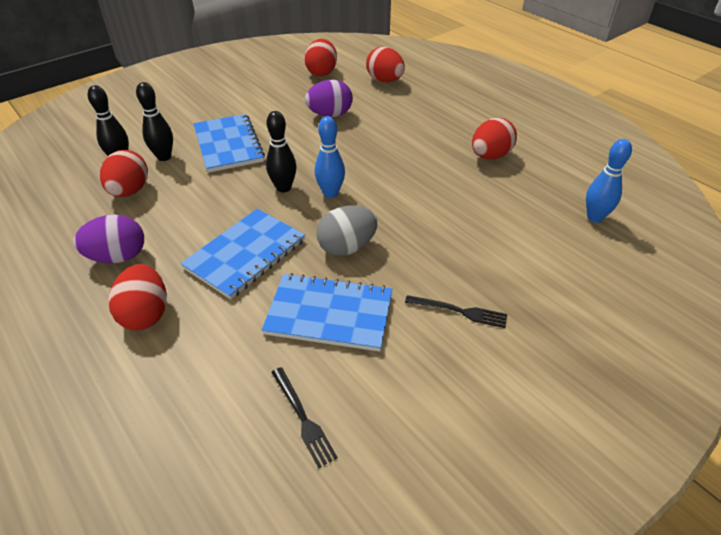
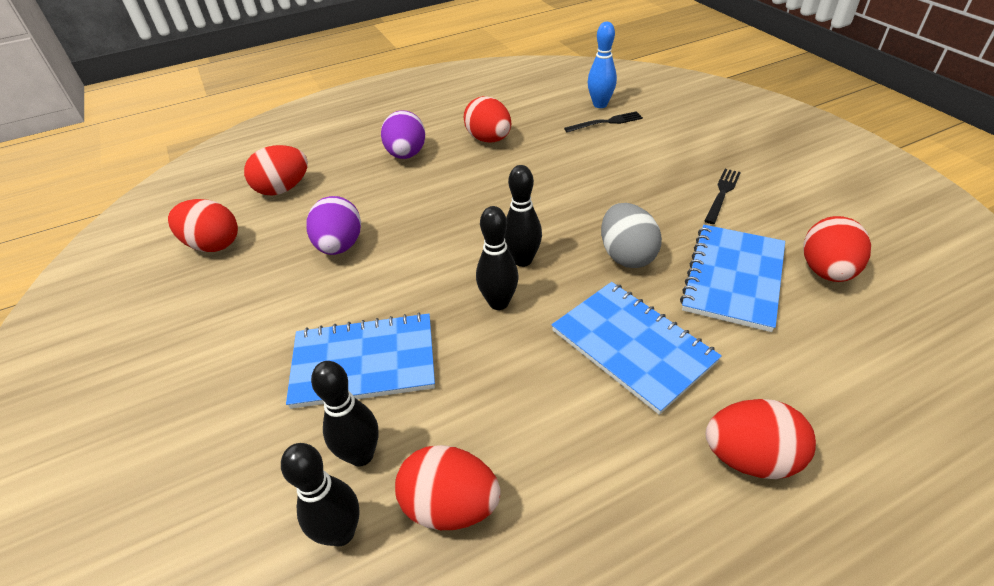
camera: 75 degrees left, 0 degrees up
purple egg [74,215,144,263] -> purple egg moved to [381,110,425,159]
black fork [271,367,338,468] -> black fork moved to [564,111,643,132]
blue bowling pin [315,116,345,198] -> black bowling pin [504,165,542,267]
none -> red egg [803,216,871,282]

